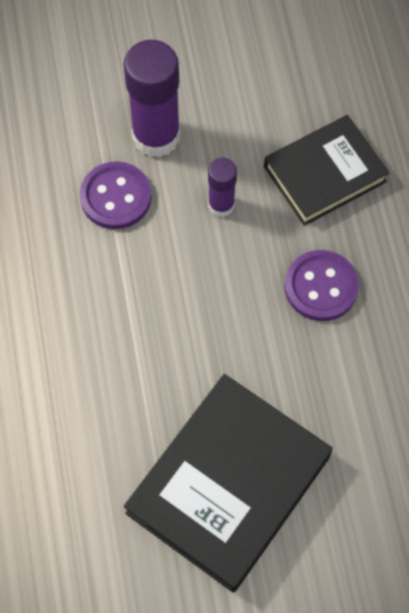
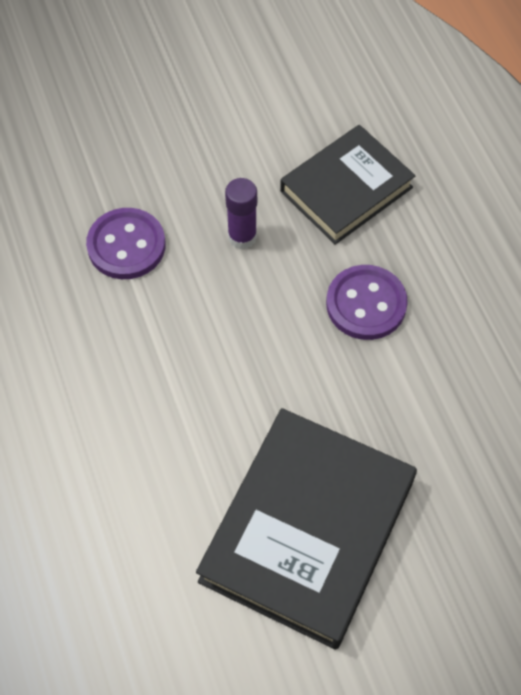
camera: 10 degrees left, 5 degrees down
purple glue stick [124,40,180,158] -> none

